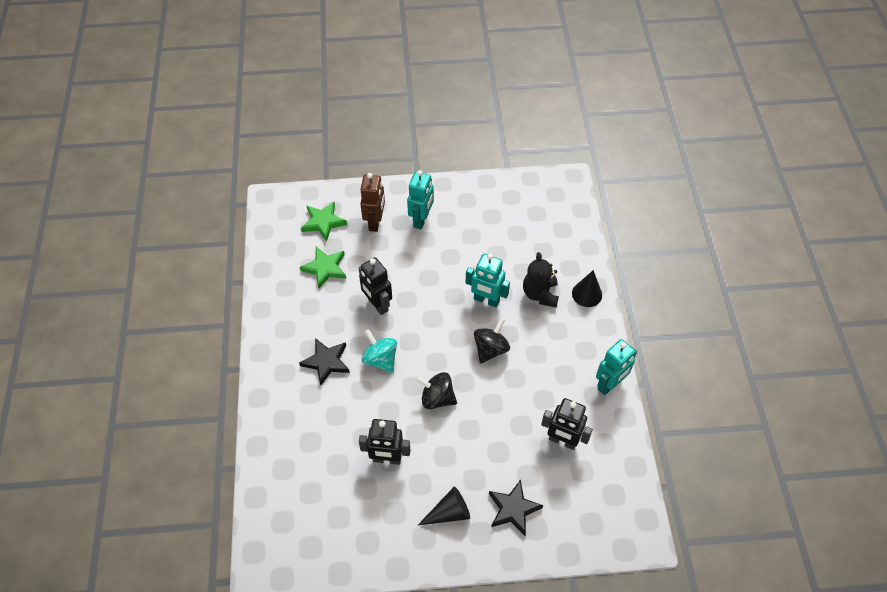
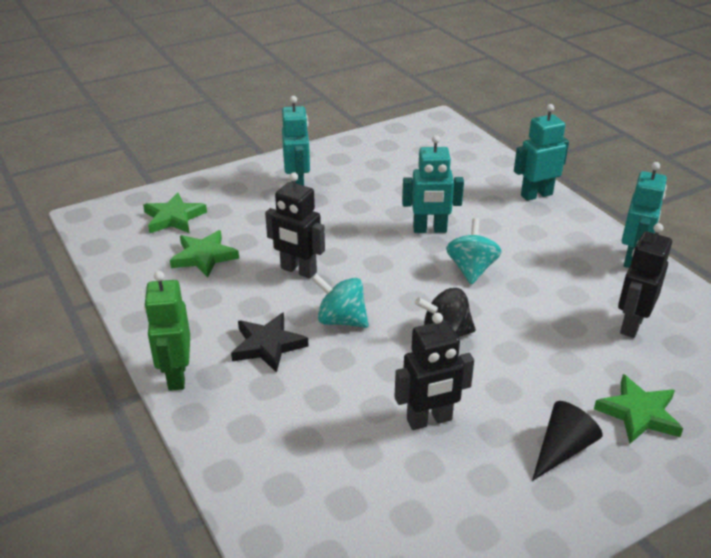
camera: 25 degrees left, 20 degrees down
brown robot [360,173,385,232] -> none
black spinning top [474,318,510,364] -> turquoise spinning top [446,218,502,285]
black star [489,480,543,536] -> green star [594,374,683,444]
black teddy bear [523,252,559,307] -> none
black robot [541,398,593,450] -> black robot turned 120 degrees clockwise [618,223,672,338]
black cone [572,270,602,307] -> turquoise robot [514,104,569,201]
none -> green robot [144,271,190,391]

